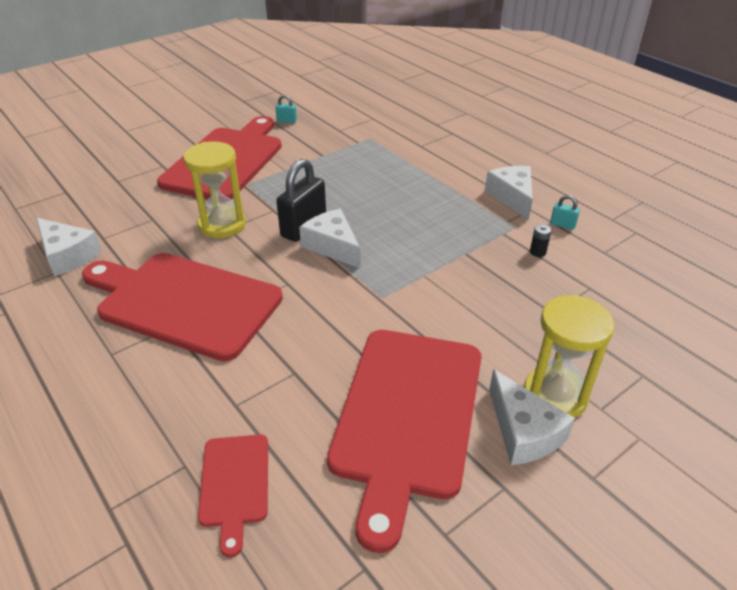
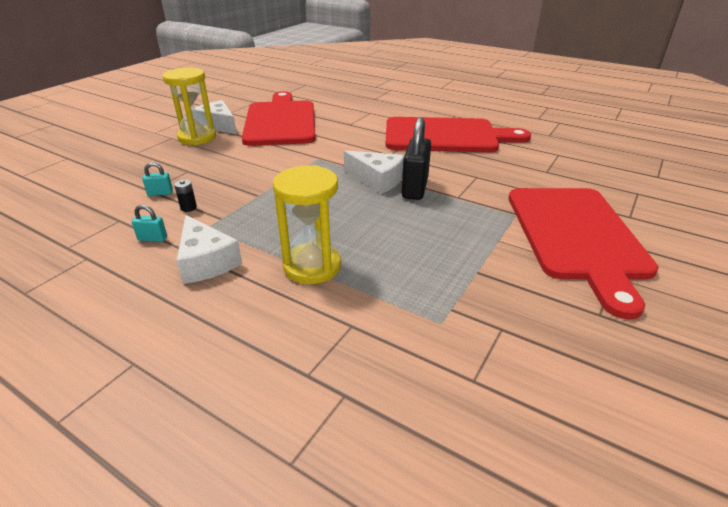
camera: 160 degrees right, 5 degrees down
white cheese [36,218,102,276] -> none
yellow hourglass [183,142,246,238] -> yellow hourglass moved to [273,165,341,284]
red cutting board [198,434,268,557] -> none
turquoise padlock [275,95,297,123] -> turquoise padlock moved to [142,162,173,196]

